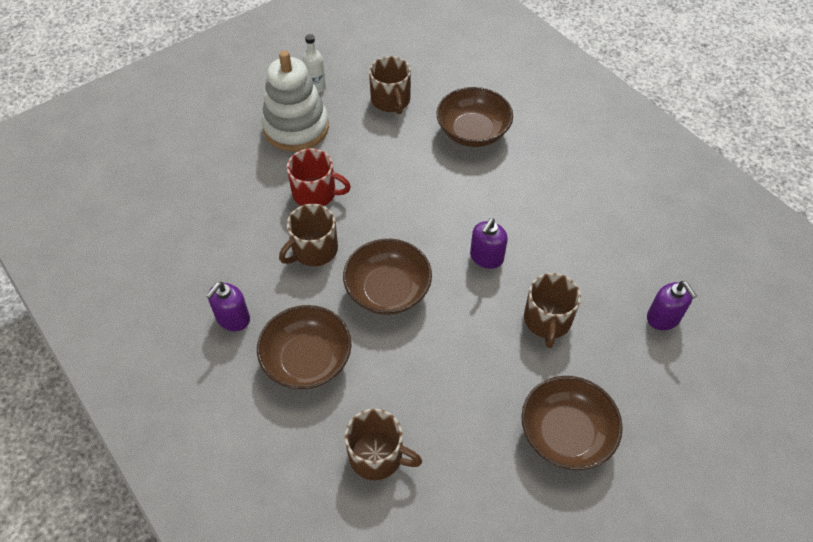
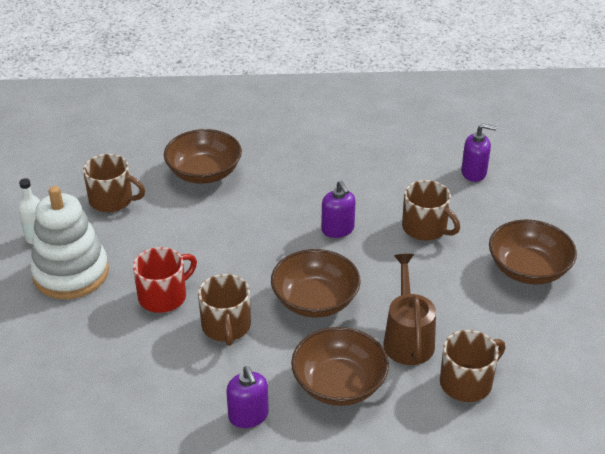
camera: 55 degrees left, 15 degrees down
none -> brown watering can [384,254,436,365]

